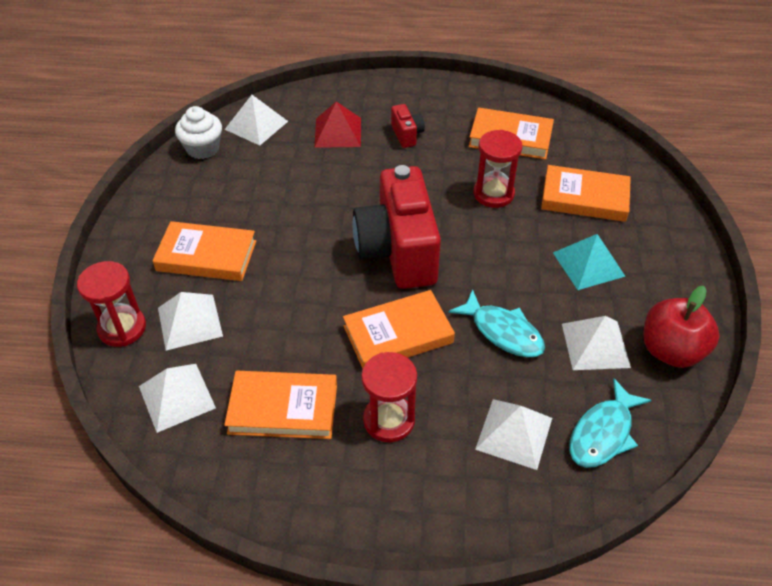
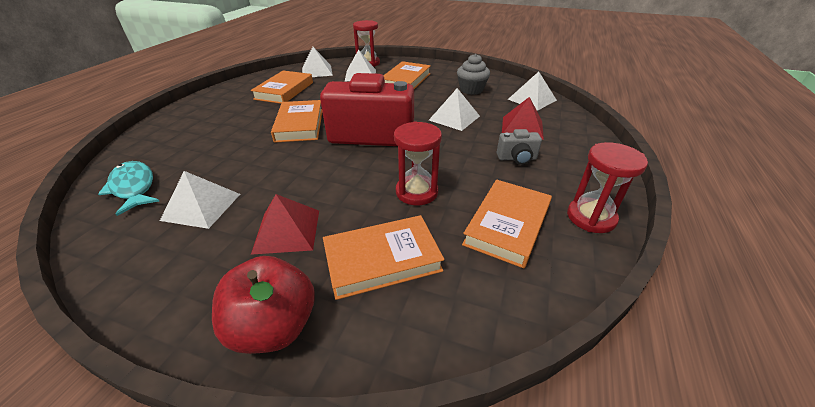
camera: 105 degrees right, 10 degrees down
white cupcake [175,106,222,159] -> none
red hourglass [361,352,417,442] -> red hourglass moved to [567,142,648,233]
red camera [391,104,425,148] -> grey camera [497,129,542,165]
turquoise fish [448,289,545,357] -> none
white pyramid [475,399,552,470] -> white pyramid moved to [429,88,480,131]
orange book [541,165,631,222] -> orange book turned 45 degrees clockwise [323,215,444,300]
turquoise pyramid [553,234,625,290] -> red pyramid [251,194,319,255]
red apple [644,286,720,368] -> red apple moved to [212,256,315,354]
none -> grey cupcake [457,54,490,95]

